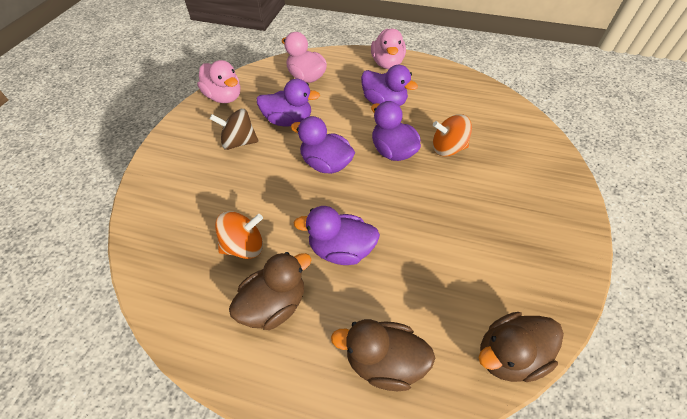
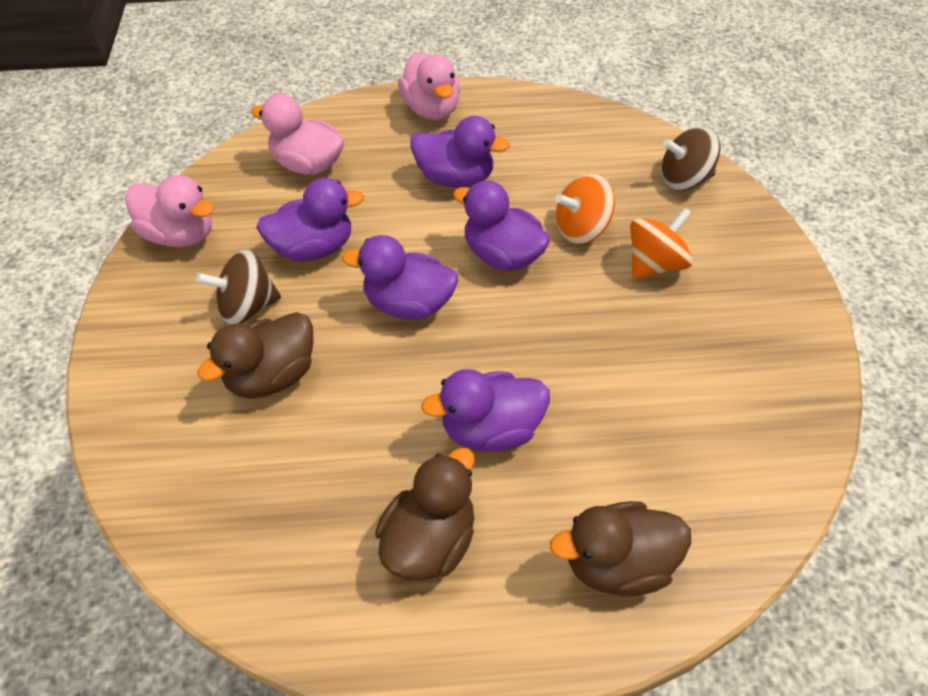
camera: 20 degrees left, 0 degrees up
orange spinning top [215,211,263,259] -> orange spinning top moved to [630,208,693,279]
brown duck [478,312,564,382] -> brown duck moved to [197,312,313,399]
none -> brown spinning top [661,126,720,191]

